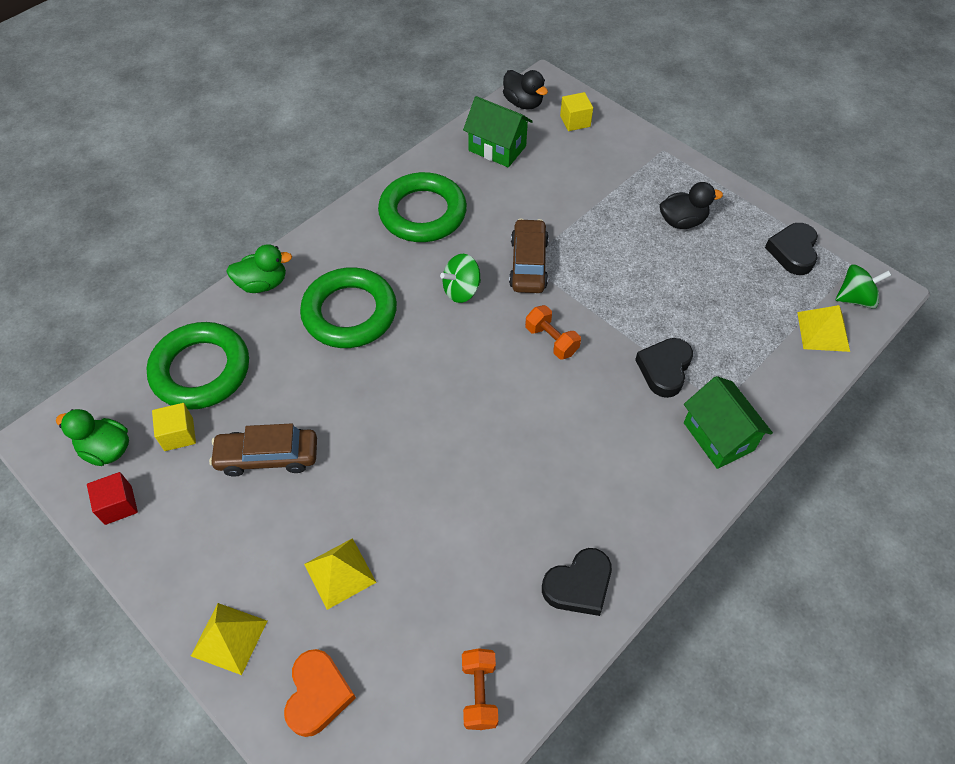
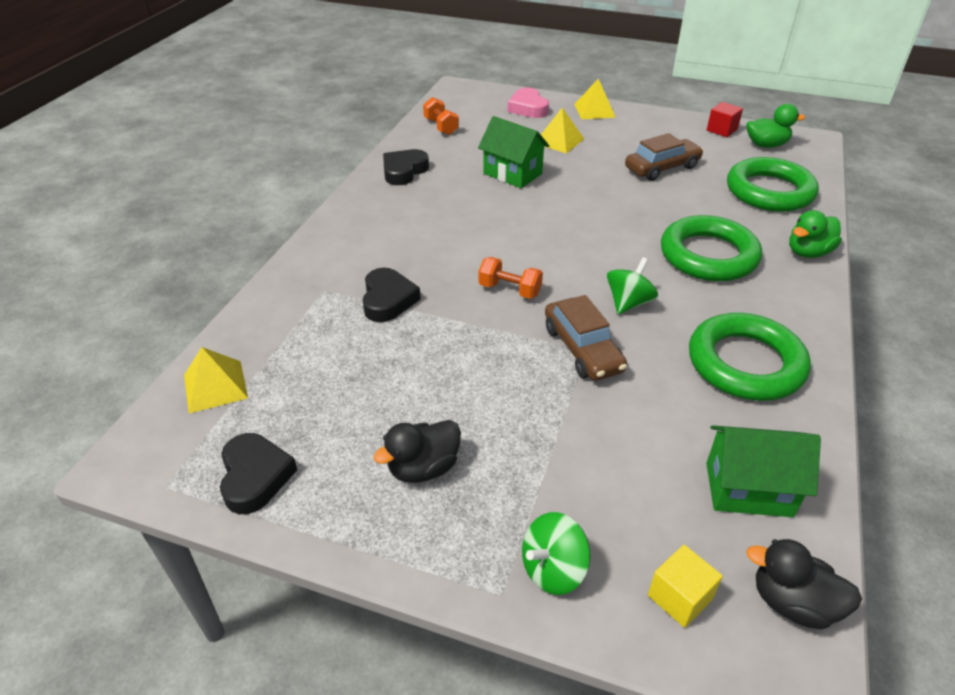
camera: 155 degrees right, 15 degrees down
yellow cube [152,403,196,451] -> none
orange heart [284,649,356,737] -> pink heart [508,87,549,118]
green house [684,376,773,469] -> green house moved to [478,116,549,188]
green spinning top [836,264,892,309] -> green spinning top moved to [522,512,590,595]

